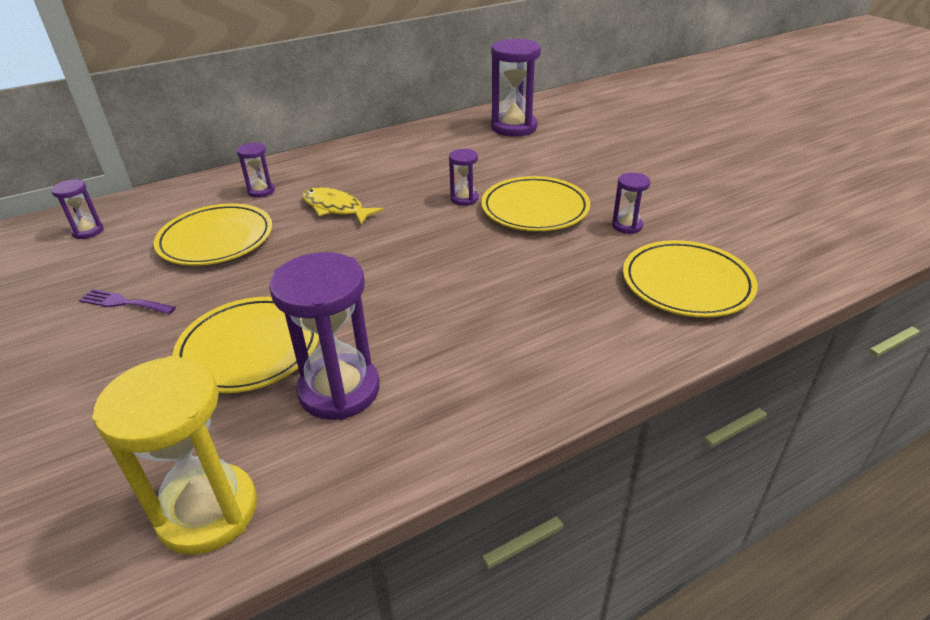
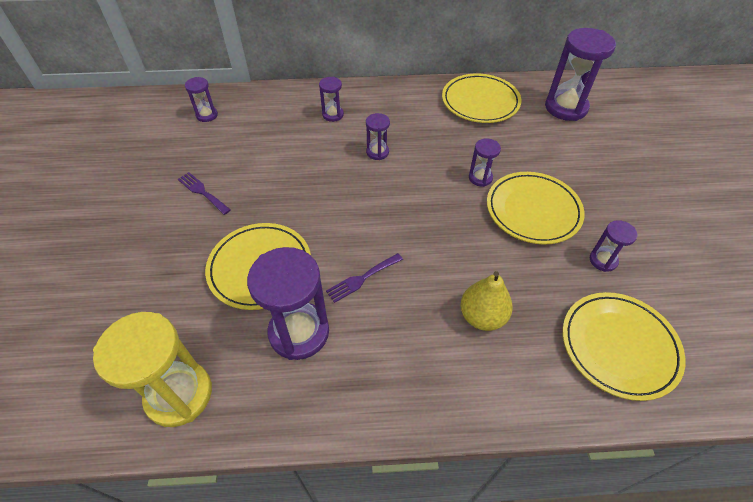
camera: 25 degrees right, 15 degrees up
yellow plate [153,204,272,266] -> yellow plate moved to [442,74,521,123]
yellow fish [302,187,383,225] -> purple hourglass [366,113,390,160]
none -> purple fork [326,253,403,303]
none -> yellow pear [461,271,513,331]

